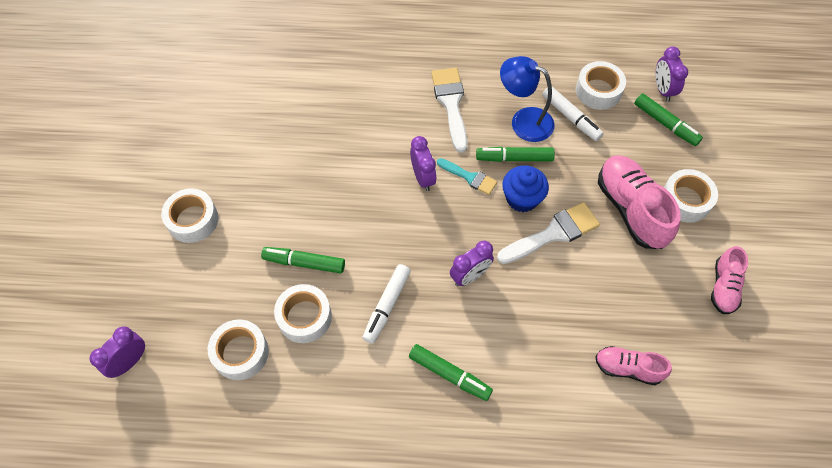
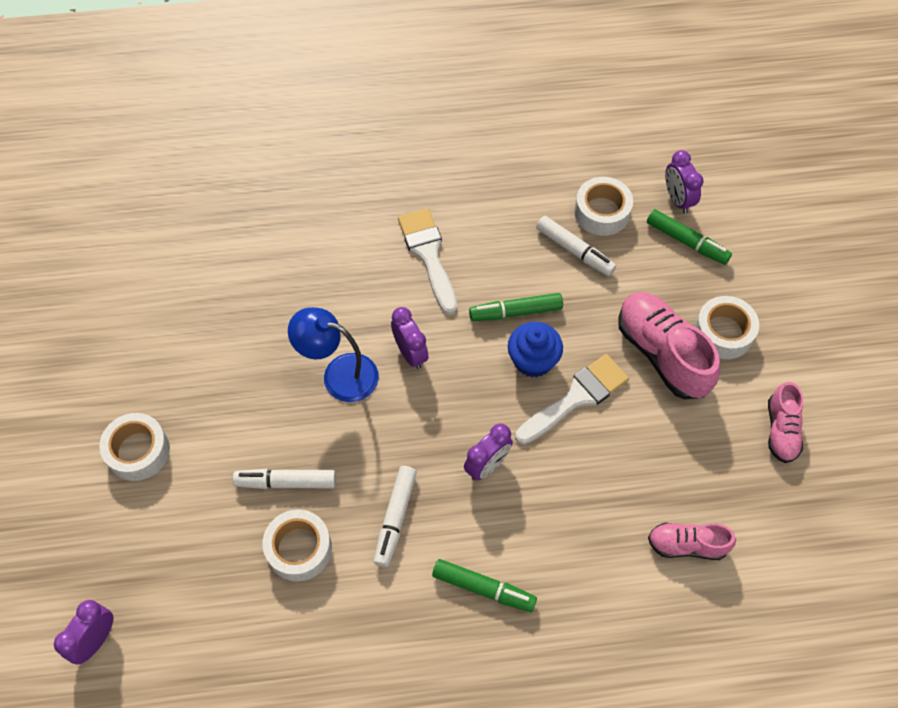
camera: 10 degrees left, 0 degrees up
white tape [208,319,269,380] -> none
green marker [261,247,345,274] -> white marker [233,469,336,489]
turquoise brush [437,158,497,195] -> none
blue lamp [500,56,554,142] -> blue lamp moved to [288,307,379,402]

